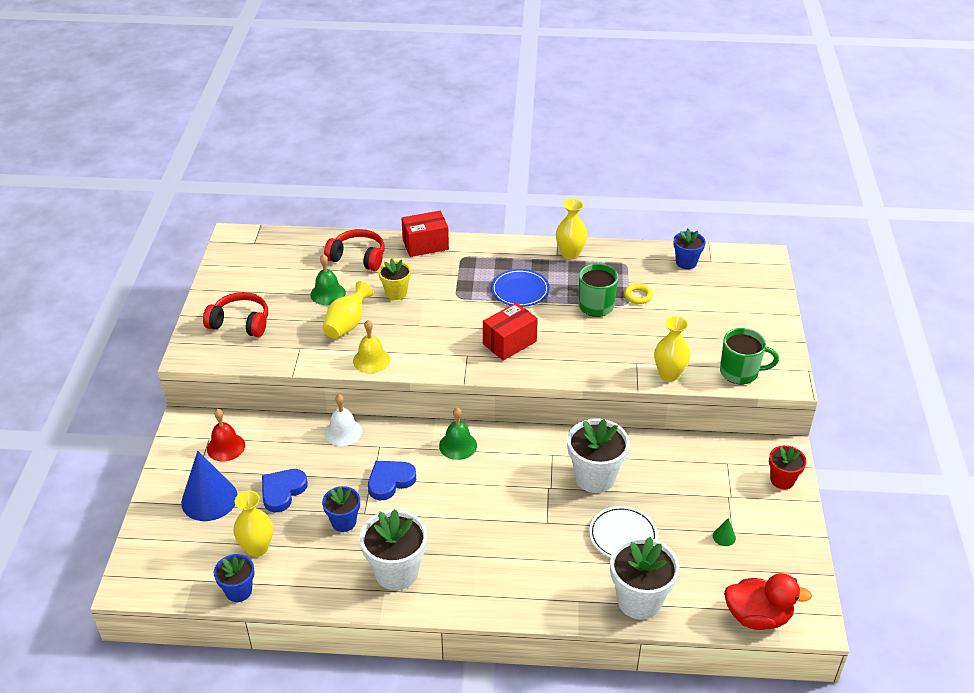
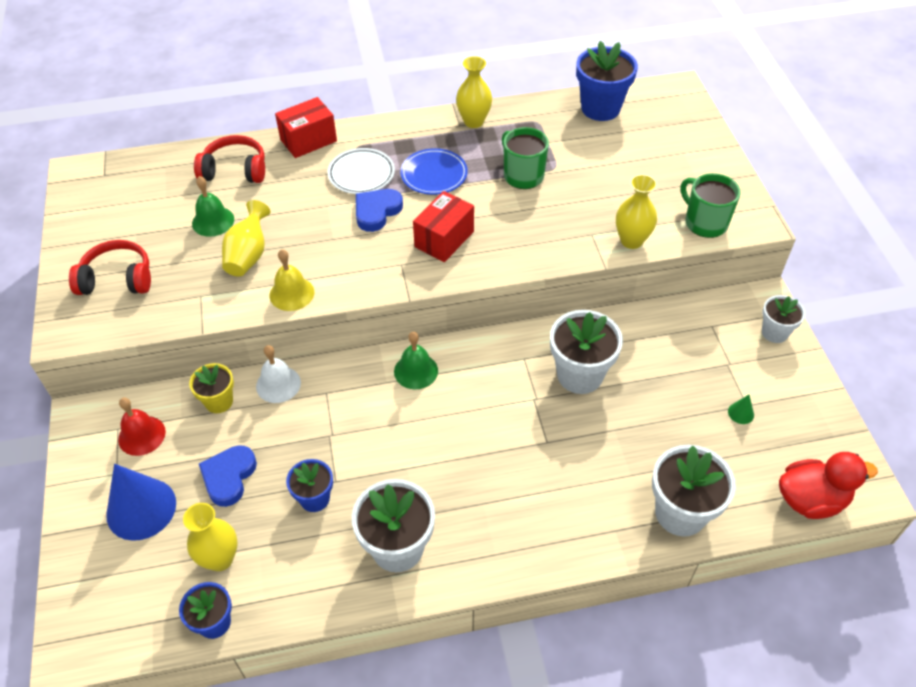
camera: 15 degrees left, 10 degrees up
blue heart [368,461,416,500] -> blue heart moved to [356,189,403,232]
yellow flower pot [378,258,411,300] -> yellow flower pot moved to [189,363,234,413]
white plate [589,506,658,558] -> white plate moved to [328,148,395,194]
yellow ring [624,283,653,304] -> none
blue flower pot [674,229,706,269] -> blue flower pot [576,41,638,121], size x1.69
green mug [720,328,779,384] -> green mug turned 120 degrees counterclockwise [681,173,741,238]
red flower pot [769,445,807,489] -> white flower pot [762,295,805,343]

